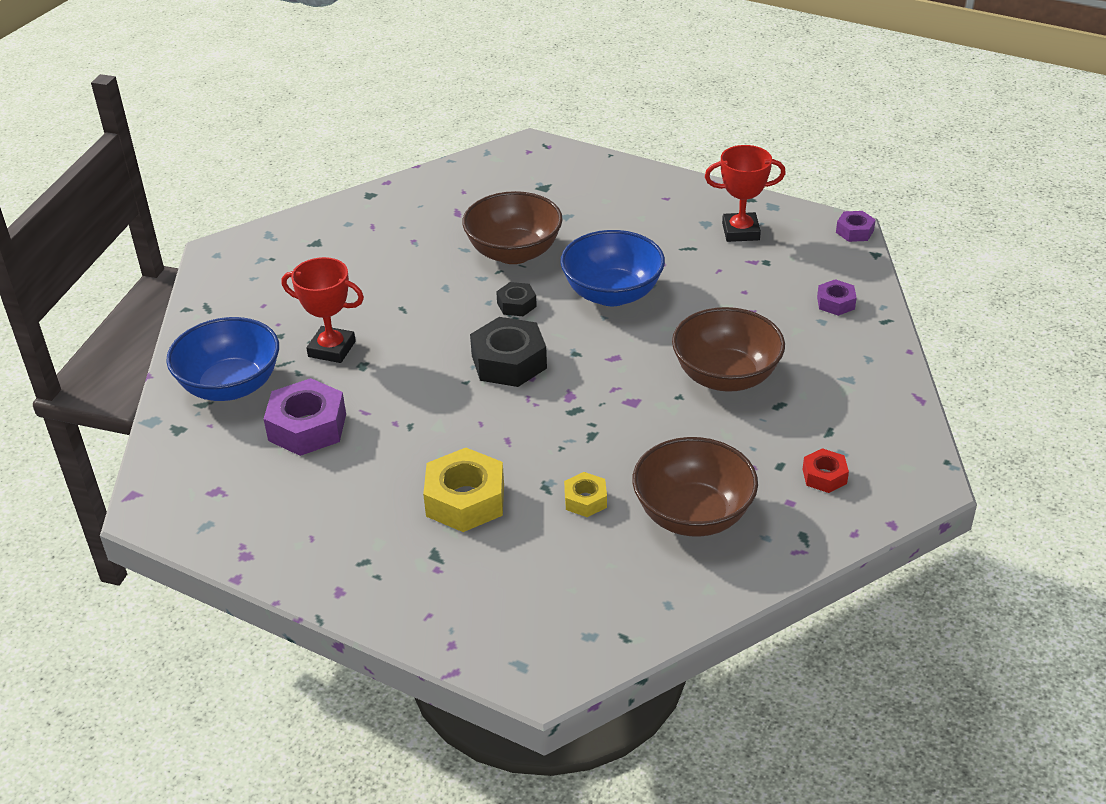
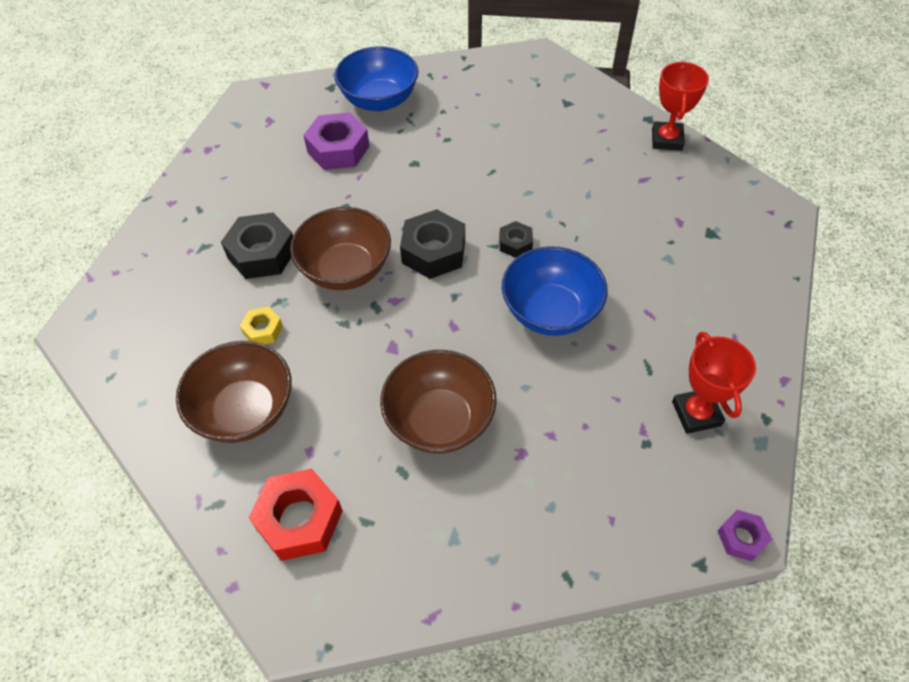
camera: 80 degrees right, 15 degrees up
red trophy [282,257,364,363] -> red trophy moved to [652,62,709,151]
yellow nut [423,448,504,532] -> black nut [221,213,293,279]
brown bowl [462,191,563,264] -> brown bowl moved to [290,207,391,290]
red nut [803,448,849,493] -> red nut [248,469,343,561], size x1.86
purple nut [817,279,857,316] -> none

